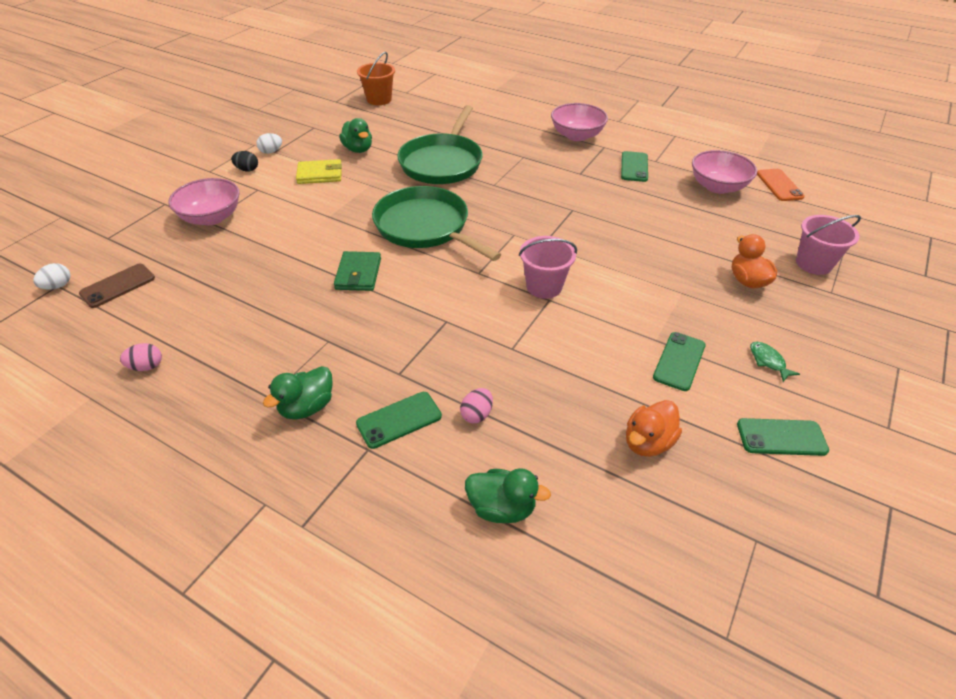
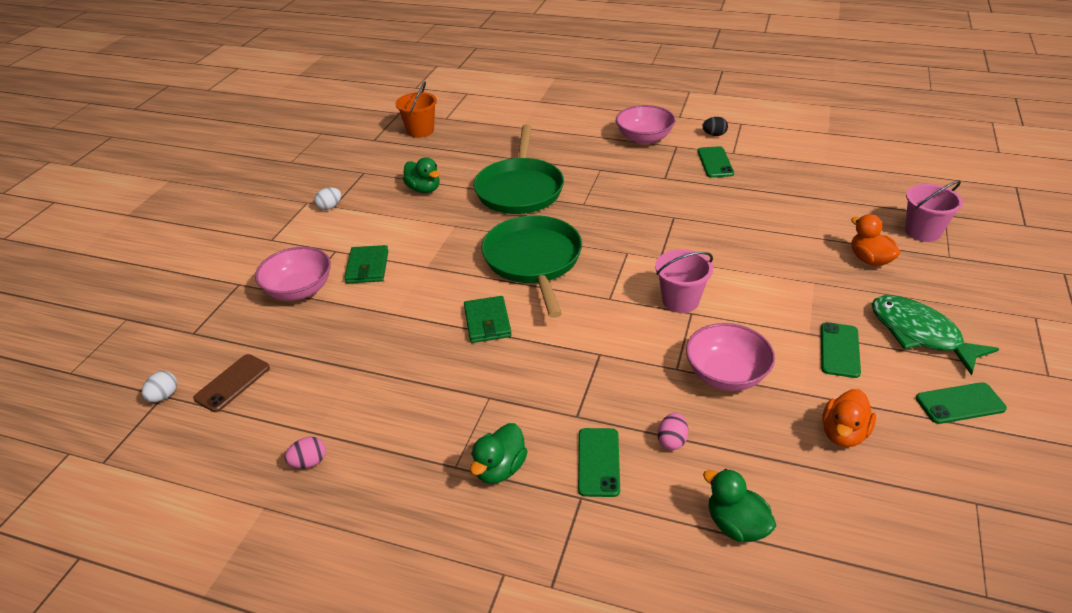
camera: 10 degrees left, 5 degrees down
black egg [231,151,258,172] -> black egg moved to [702,117,728,136]
yellow wallet [296,159,342,184] -> none
green phone [356,392,442,449] -> green phone turned 45 degrees counterclockwise [578,428,620,497]
green pan [372,186,501,261] -> green pan turned 45 degrees clockwise [481,215,582,318]
green duck [465,468,551,523] -> green duck turned 135 degrees counterclockwise [703,469,776,542]
pink bowl [692,150,757,194] -> pink bowl moved to [686,323,775,391]
green fish [750,342,800,382] -> green fish [872,295,999,376], size x2.29
orange phone [757,169,805,201] -> none
none -> green wallet [344,245,388,283]

